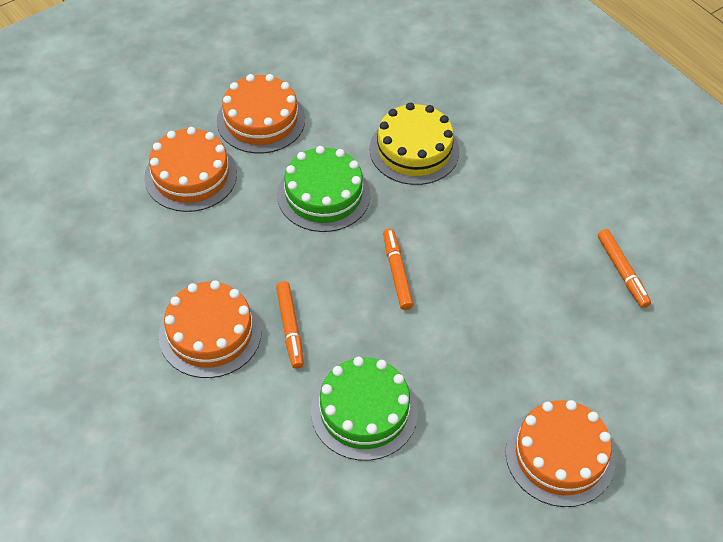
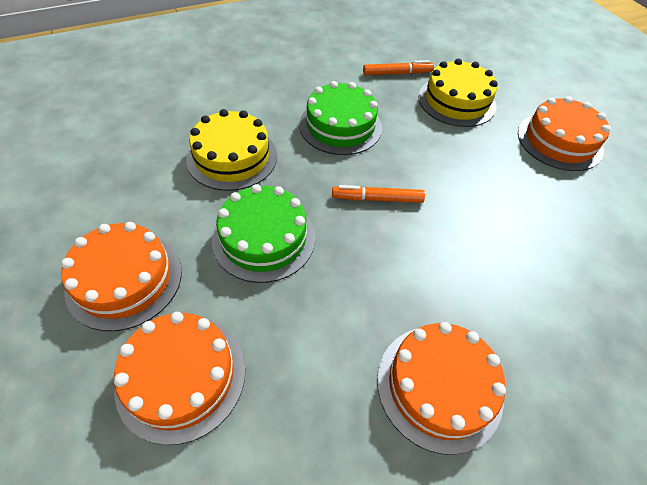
camera: 80 degrees left, 0 degrees up
orange marker [276,281,304,369] -> none
green cake [311,357,418,461] -> green cake moved to [299,81,382,155]
none -> yellow cake [418,58,498,127]

